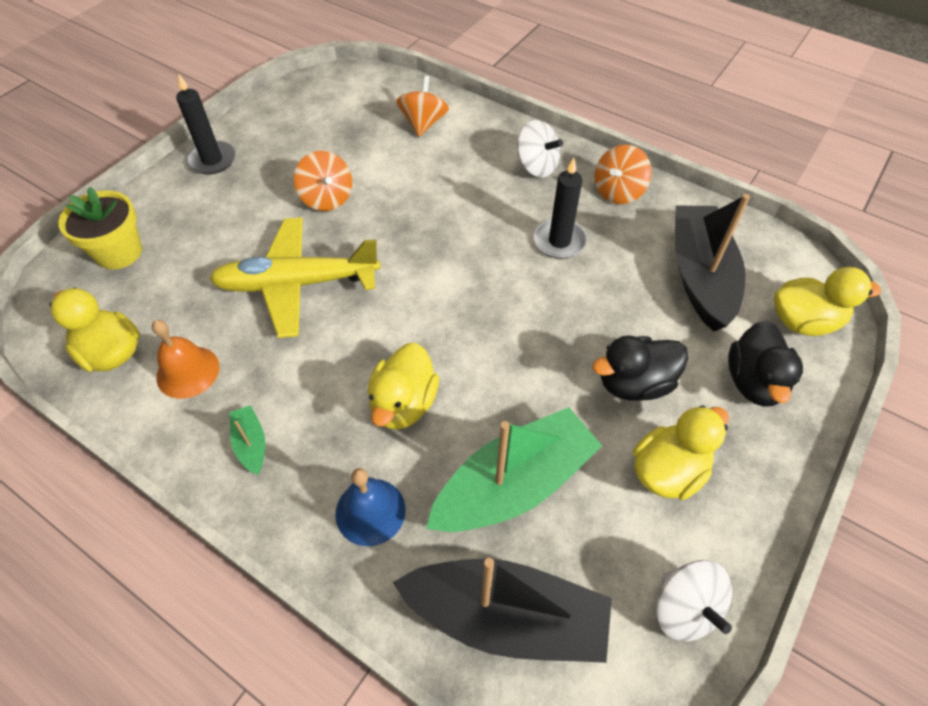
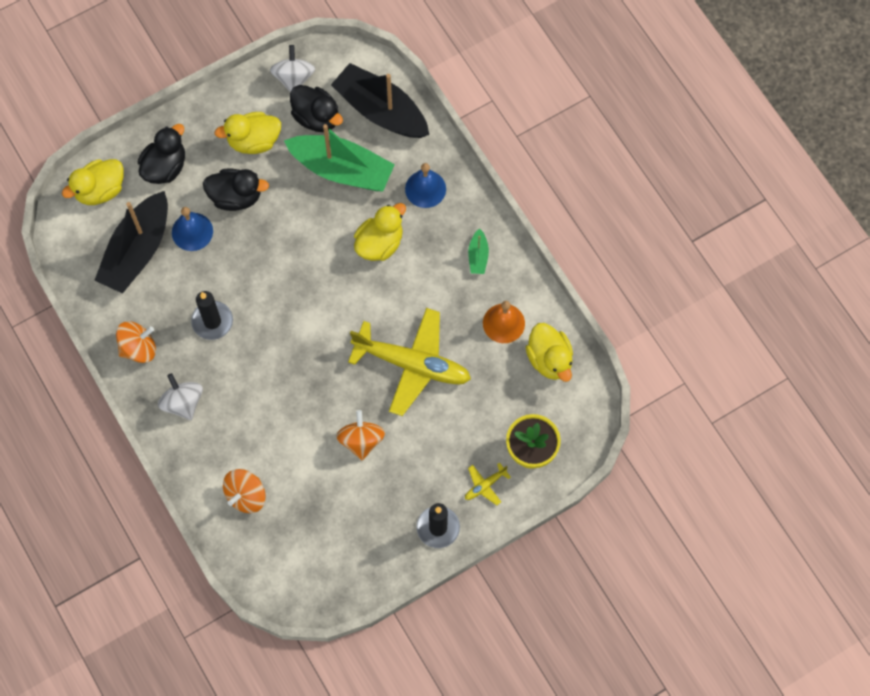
camera: 155 degrees left, 15 degrees up
green boat [426,407,602,532] -> green boat turned 150 degrees counterclockwise [284,124,395,191]
yellow duck [774,267,881,336] -> yellow duck turned 60 degrees counterclockwise [62,159,124,205]
none -> blue bell [172,207,213,251]
none -> black duck [290,85,343,132]
none -> yellow plane [465,462,511,505]

